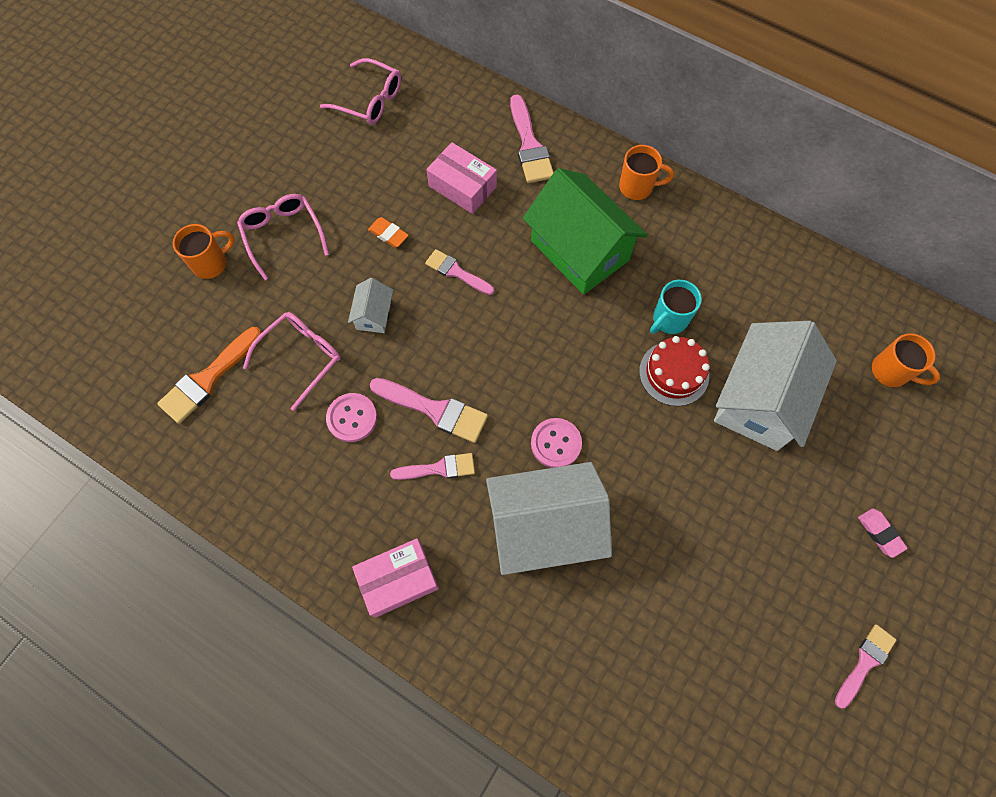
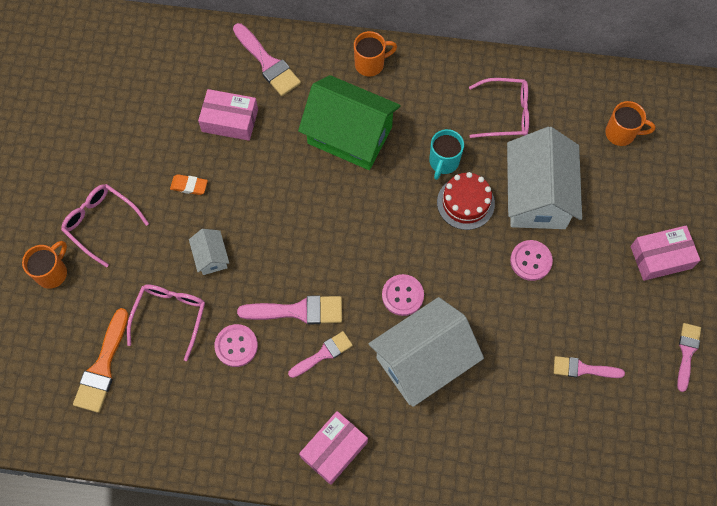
camera: 25 degrees left, 0 degrees up
pink glasses [320,58,401,125] -> pink glasses moved to [469,78,529,138]
pink brush [425,249,494,295] -> pink brush moved to [554,356,625,378]
pink eraser [858,508,908,558] -> pink box [631,226,700,281]
none -> pink button [510,240,553,281]

